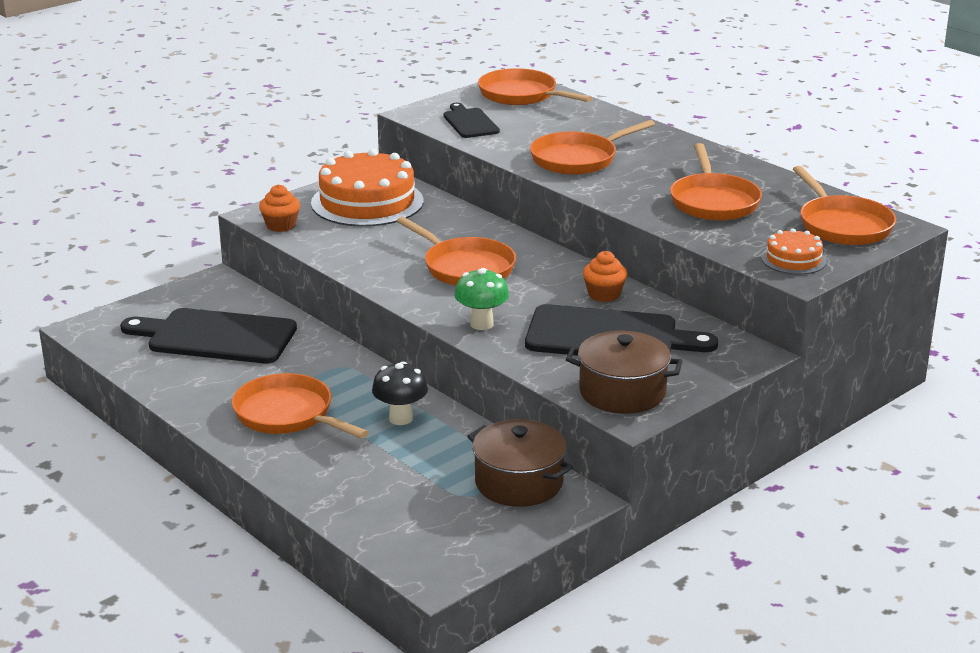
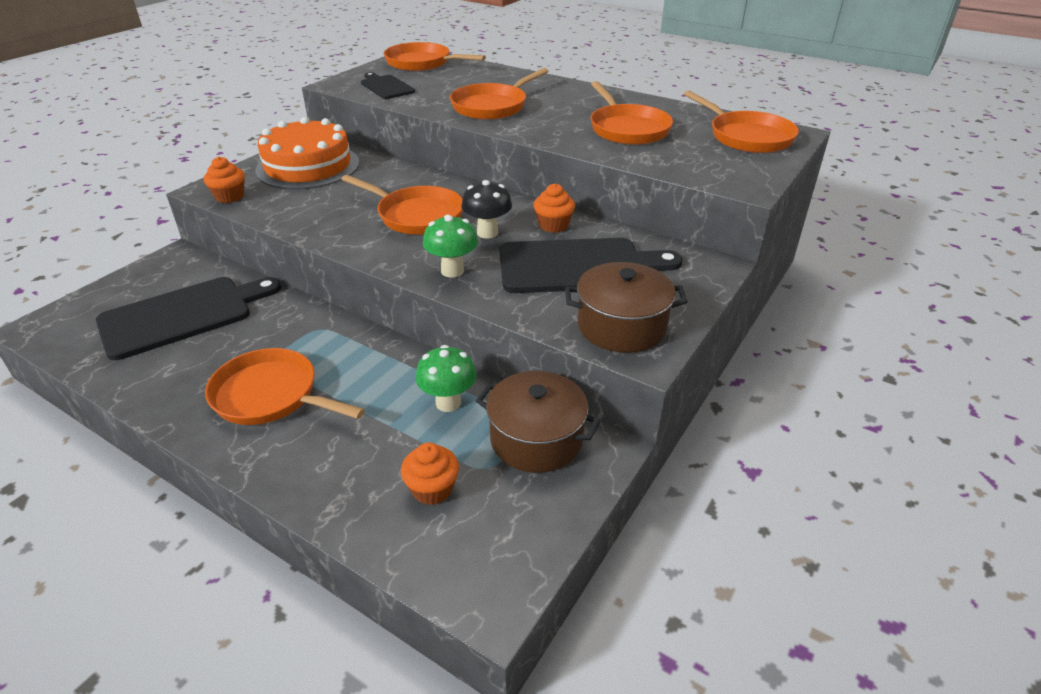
camera: 15 degrees left, 10 degrees up
black cutting board [120,308,297,363] -> black cutting board turned 150 degrees clockwise [96,277,281,360]
black mushroom [372,361,428,425] -> black mushroom moved to [461,180,512,239]
orange cake [761,228,827,274] -> none
none -> orange cupcake [401,443,459,505]
none -> green mushroom [416,345,476,412]

